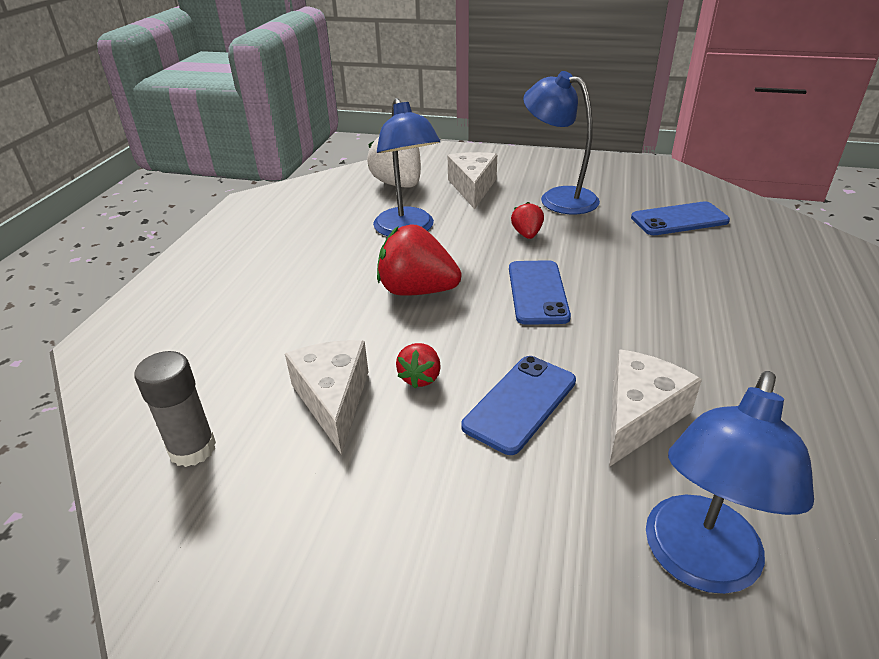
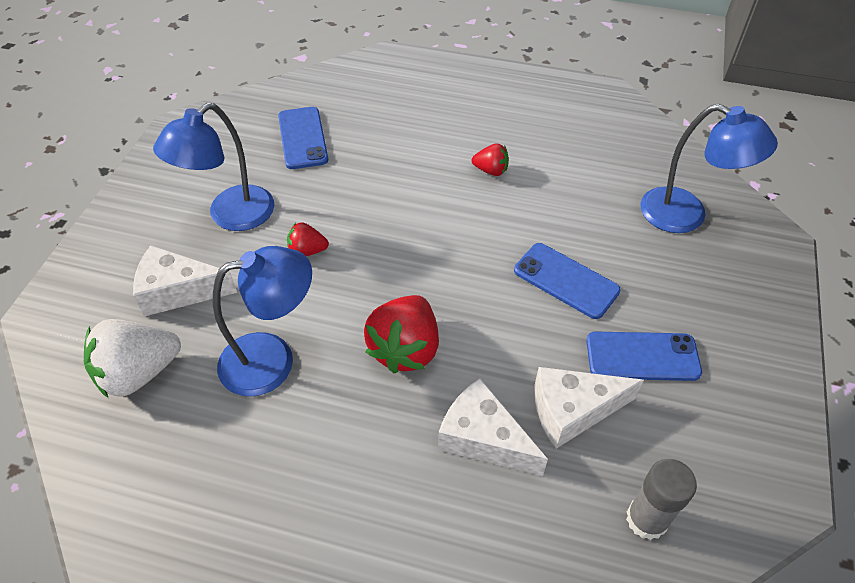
camera: 90 degrees left, 15 degrees up
red strawberry [396,343,441,388] -> red strawberry moved to [472,143,509,176]
blue phone [509,260,571,325] -> blue phone moved to [586,332,702,381]
white cheese [609,350,702,467] -> white cheese moved to [438,378,548,476]

